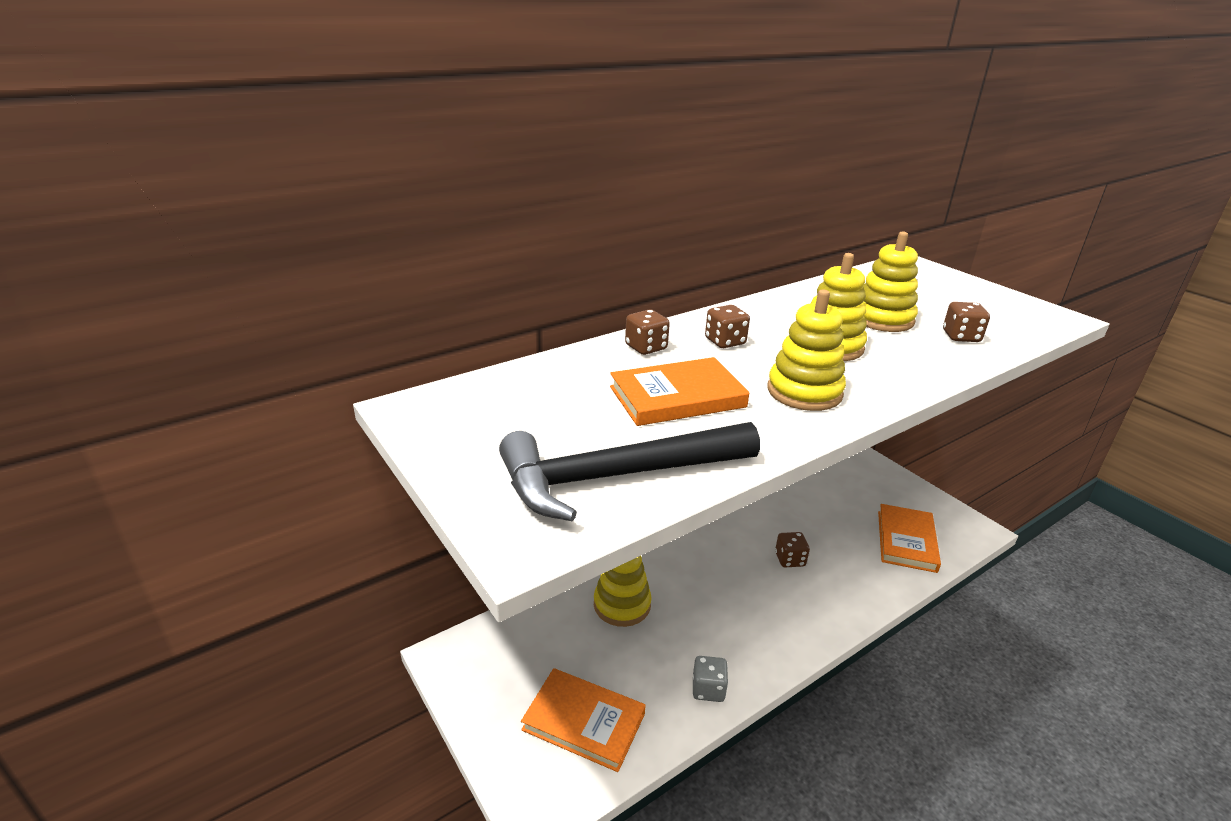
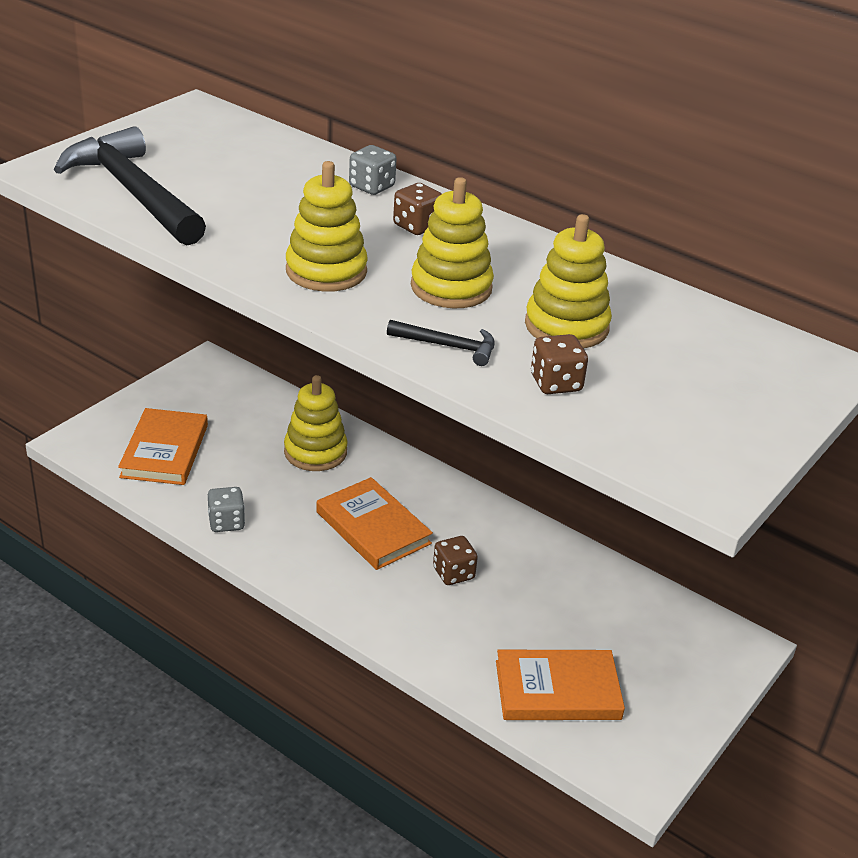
camera: 70 degrees right, 5 degrees up
orange book [610,357,749,426] -> orange book moved to [316,477,433,570]
brown dice [625,309,670,355] -> grey dice [349,145,397,195]
none -> black hammer [387,320,495,366]

